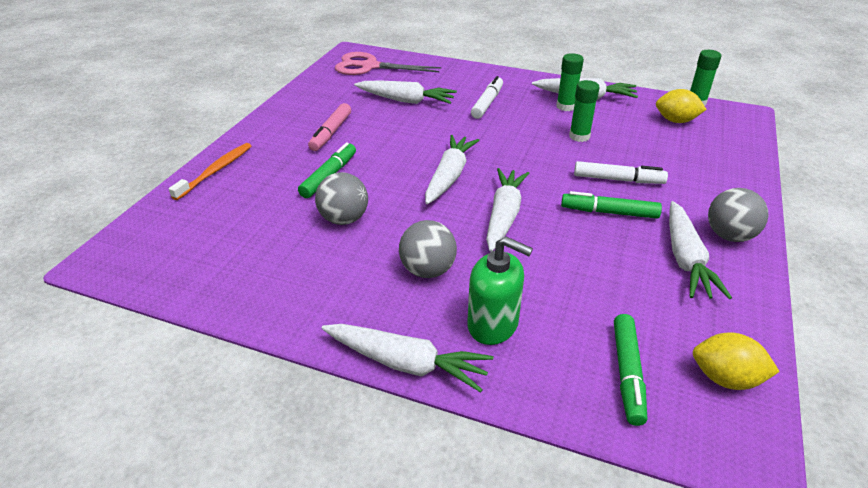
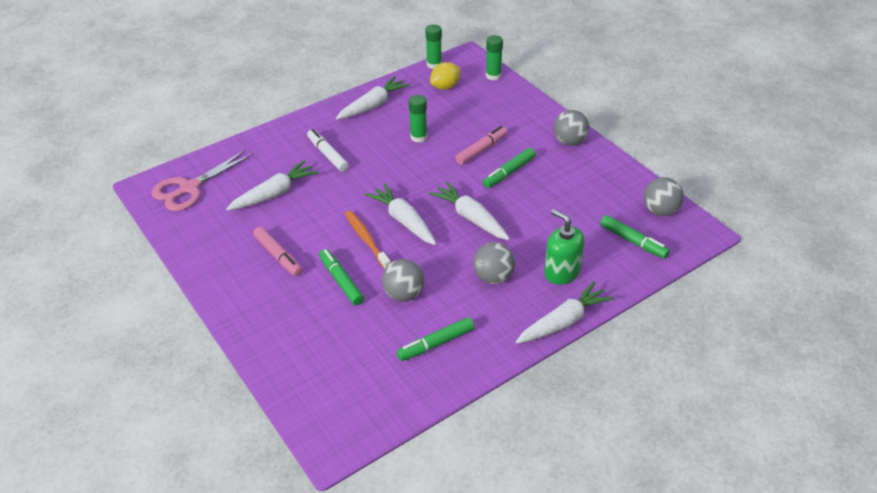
camera: 55 degrees left, 5 degrees up
orange toothbrush [169,143,251,200] -> orange toothbrush moved to [345,211,391,269]
green soap dispenser [467,236,533,345] -> green soap dispenser turned 105 degrees counterclockwise [544,209,584,285]
green glue stick [556,53,584,111] -> green glue stick moved to [486,35,503,81]
white marker [574,161,668,184] -> pink marker [455,126,508,165]
white carrot [669,201,732,299] -> none
yellow lemon [693,332,780,390] -> grey ball [644,177,684,216]
none -> green marker [396,317,474,361]

